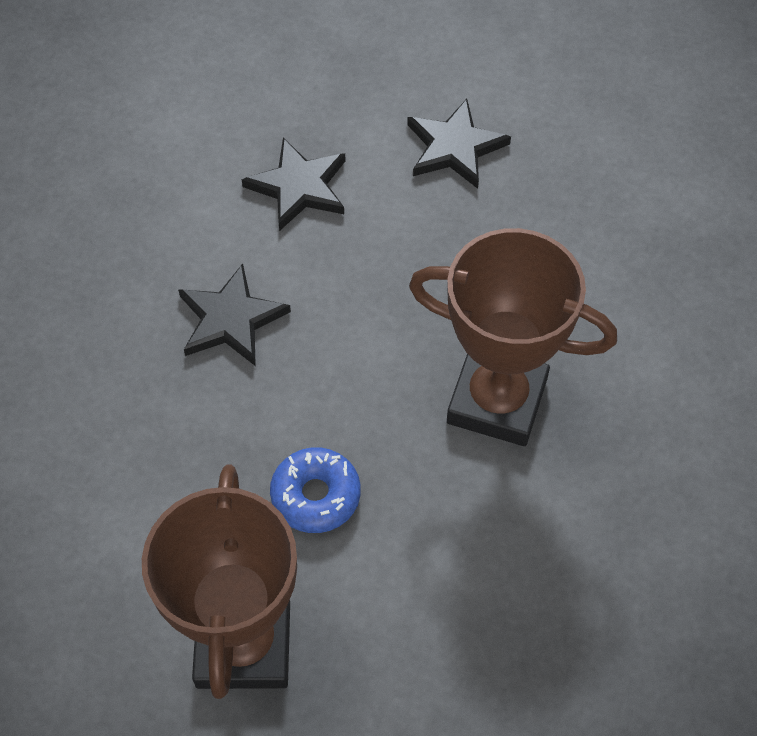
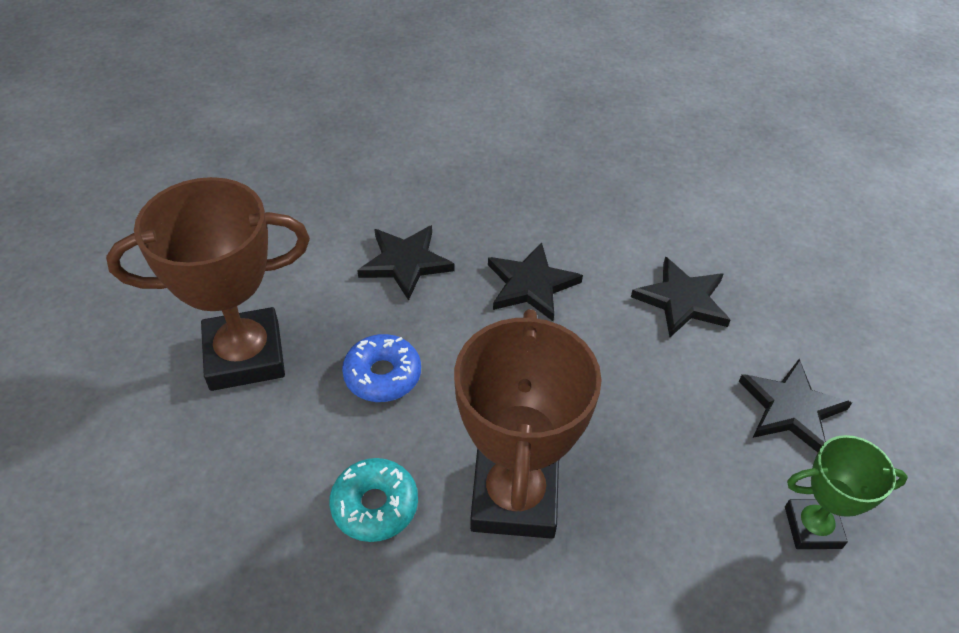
camera: 75 degrees right, 10 degrees down
none -> turquoise donut [329,458,418,542]
none -> black star [357,225,455,301]
none -> green trophy [785,435,908,549]

